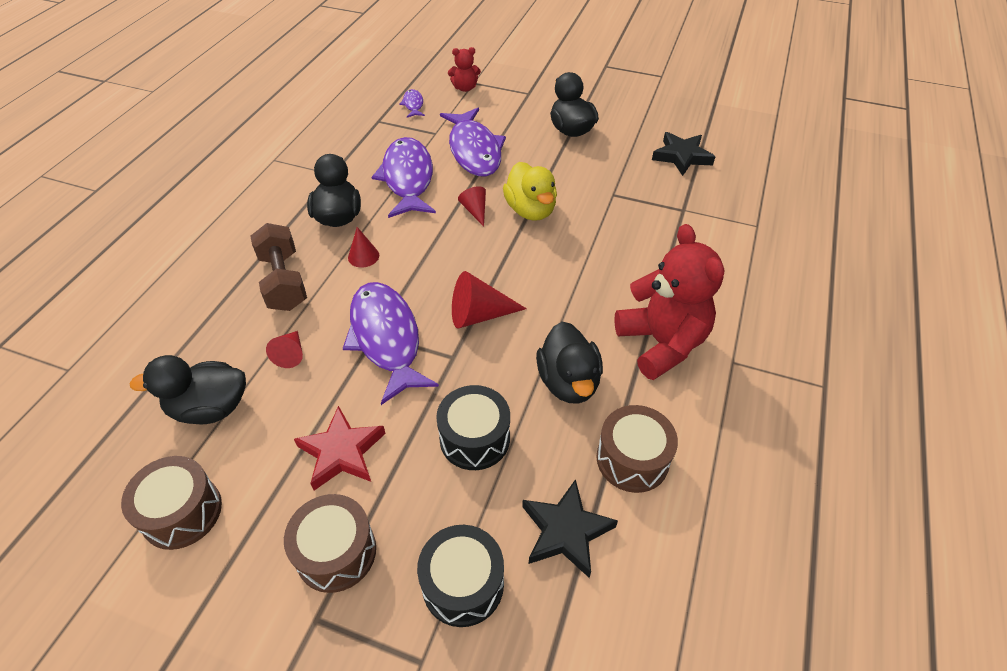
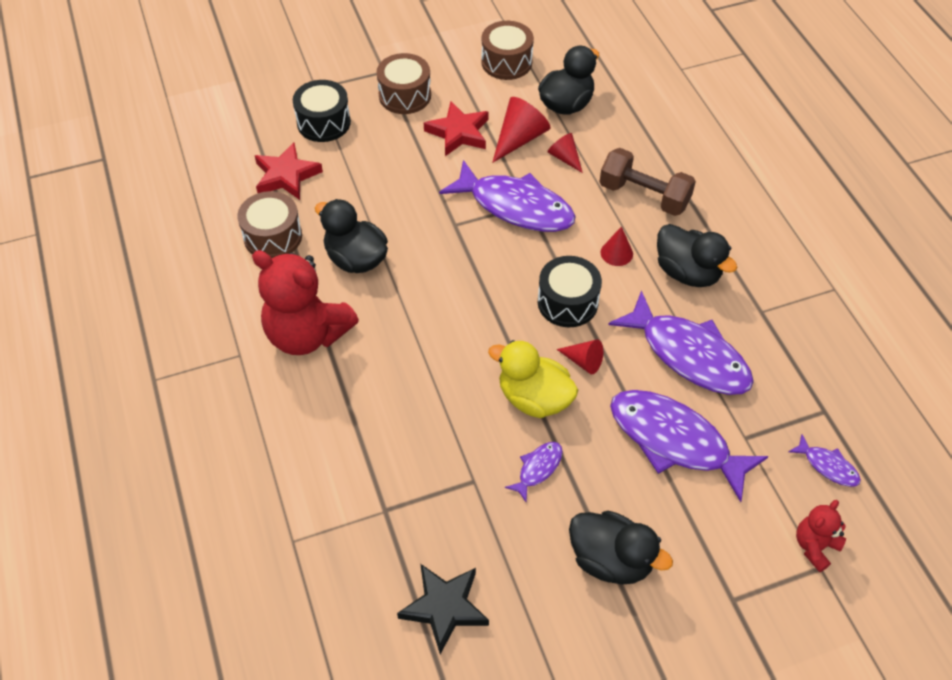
camera: 140 degrees right, 5 degrees up
black drum [436,385,510,470] -> black drum moved to [538,256,602,327]
red cone [452,271,527,329] -> red cone moved to [492,97,550,163]
black star [522,479,618,578] -> red star [255,142,323,200]
none -> purple fish [505,442,563,502]

